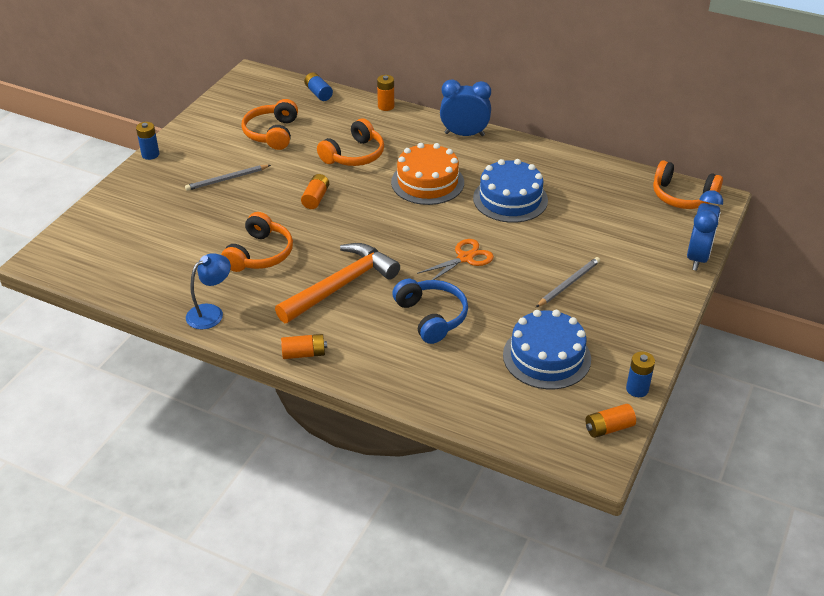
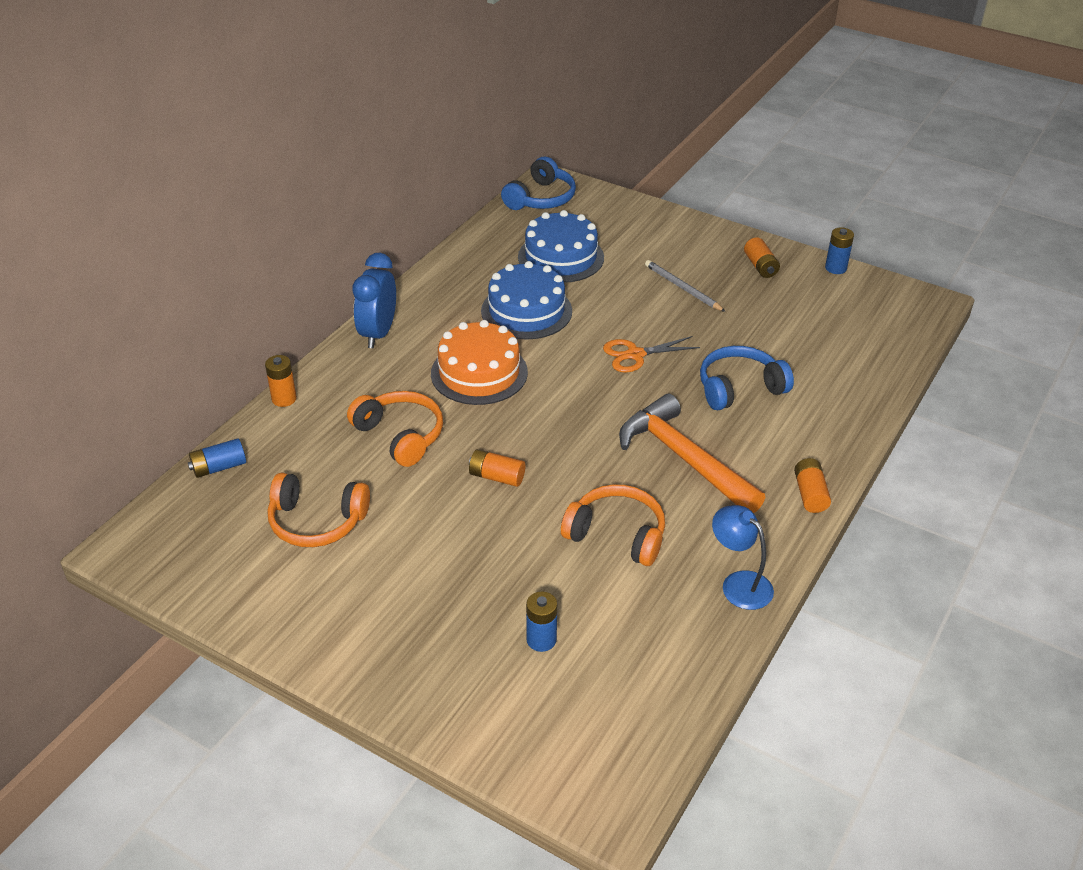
camera: 85 degrees left, 0 degrees up
blue battery [136,122,159,160] -> blue battery moved to [526,592,557,652]
grey pencil [185,165,271,191] -> none
orange scissors [417,239,494,280] -> orange scissors turned 75 degrees counterclockwise [603,336,700,372]
blue cake [503,310,591,389] -> blue cake moved to [518,210,604,283]
orange battery [585,404,636,438] -> orange battery moved to [744,237,780,278]
orange headphones [653,160,723,209] -> blue headphones [501,157,576,210]
blue clock [687,190,723,271] -> none

